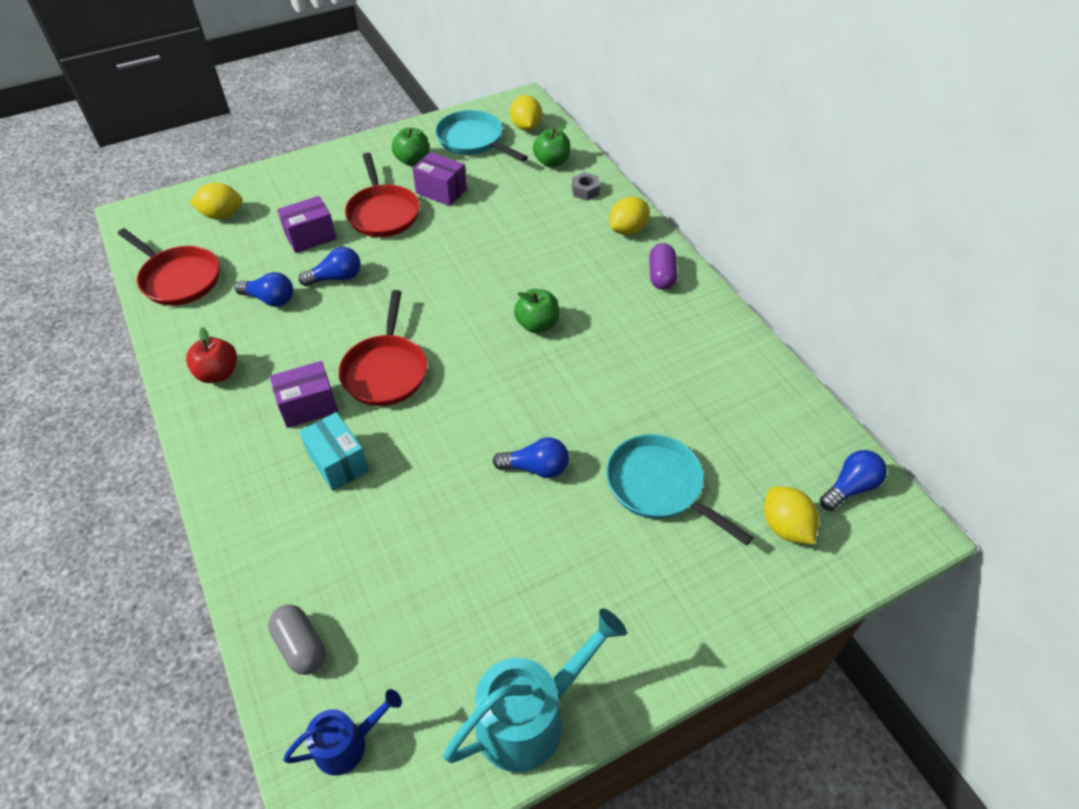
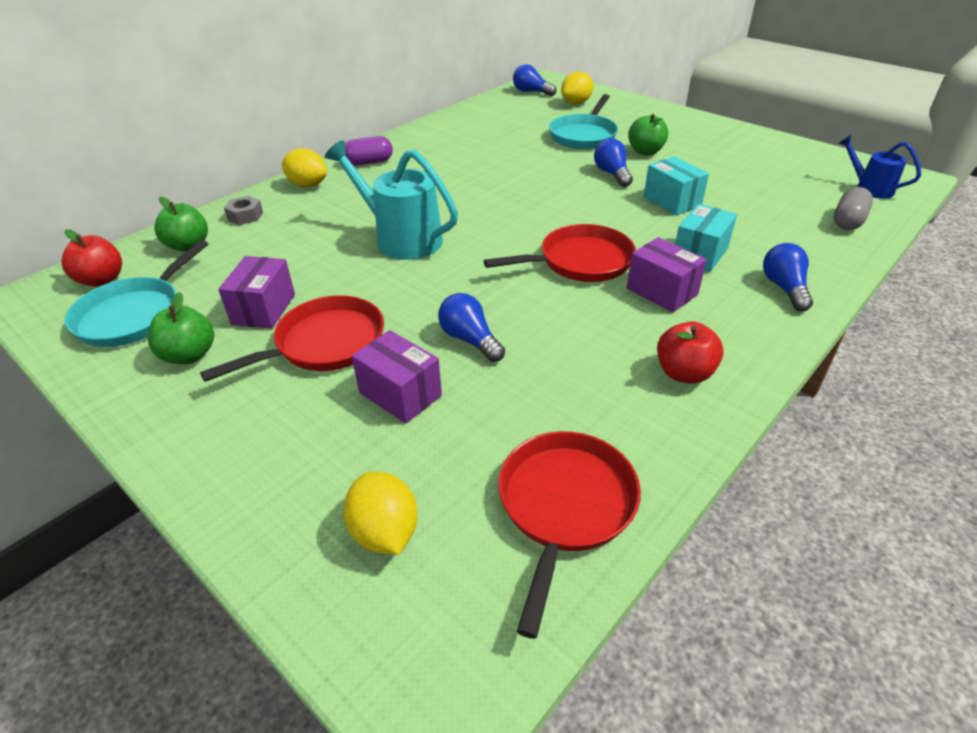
camera: 110 degrees left, 10 degrees down
blue light bulb [235,272,293,307] -> blue light bulb moved to [763,243,813,311]
turquoise watering can [443,608,627,772] -> turquoise watering can moved to [325,140,458,260]
yellow lemon [510,95,542,131] -> red apple [62,229,122,287]
green apple [514,289,559,333] -> green apple moved to [628,114,669,155]
none -> turquoise box [643,156,709,216]

